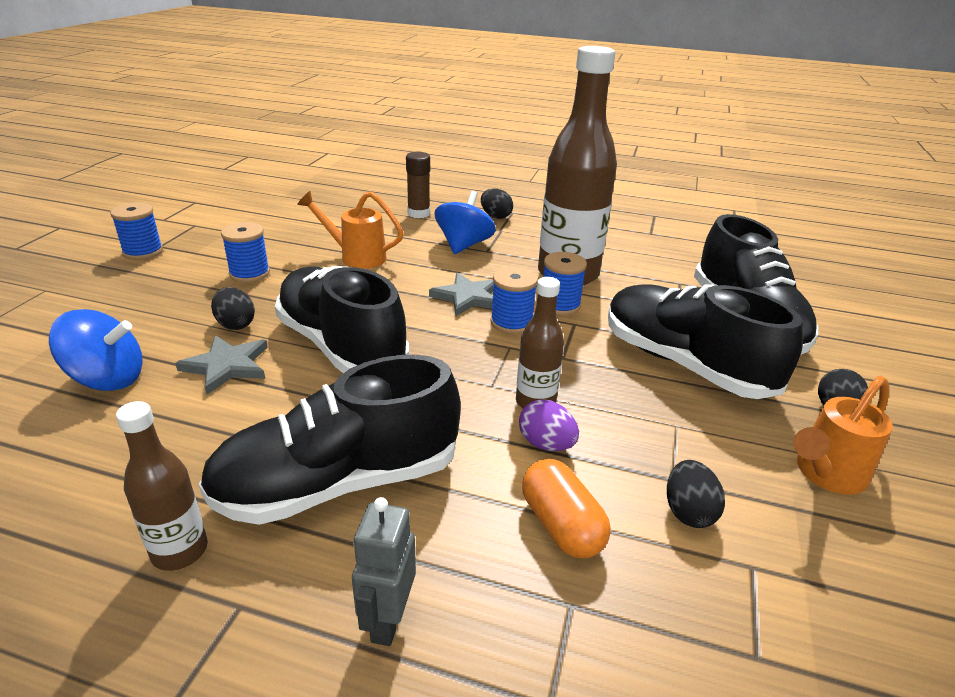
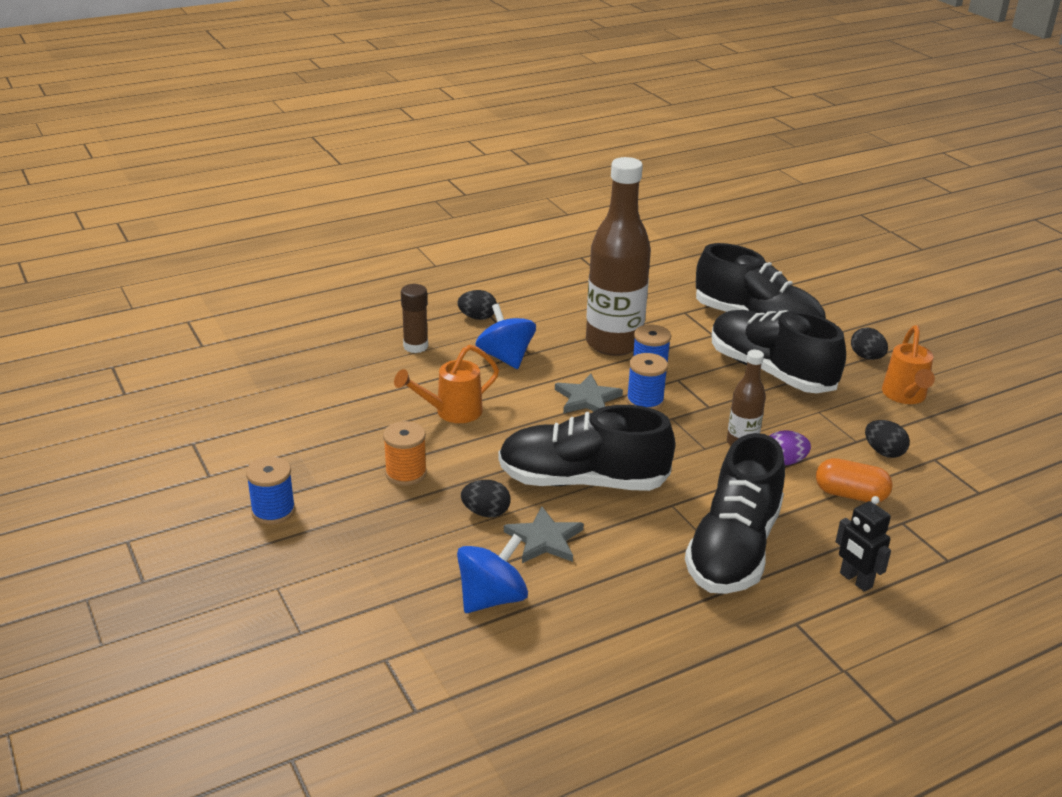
camera: 45 degrees left, 0 degrees up
brown bottle [116,401,208,571] -> none
blue spool [221,222,270,283] -> orange spool [383,421,427,486]
grey robot [352,497,416,646] -> black robot [836,496,891,592]
black shoe [608,284,803,399] -> black shoe turned 45 degrees clockwise [712,310,846,393]

